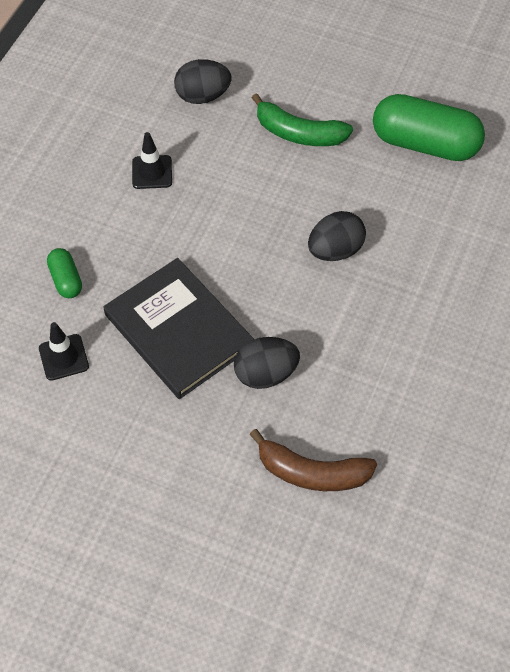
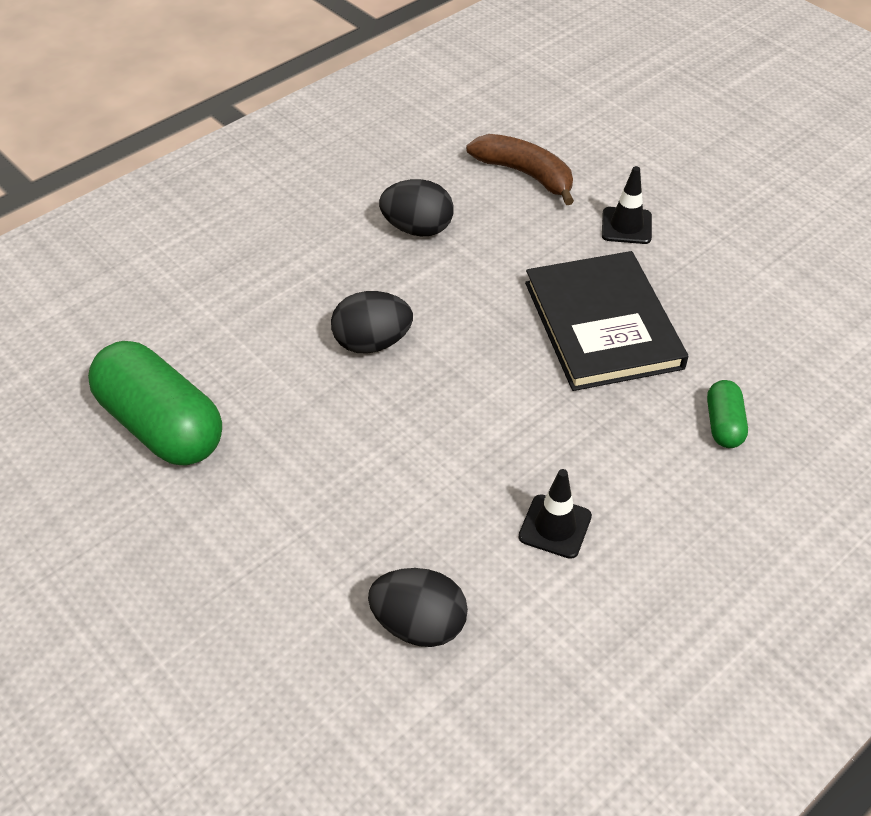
camera: 155 degrees left, 10 degrees down
black traffic cone [39,322,89,381] -> black traffic cone moved to [602,166,652,244]
black egg [234,337,300,389] -> black egg moved to [379,179,454,236]
green banana [252,93,353,146] -> none

